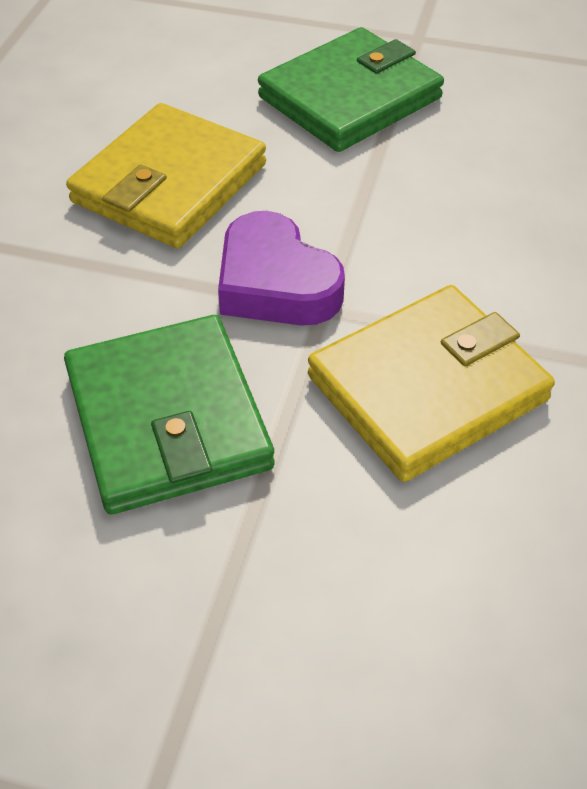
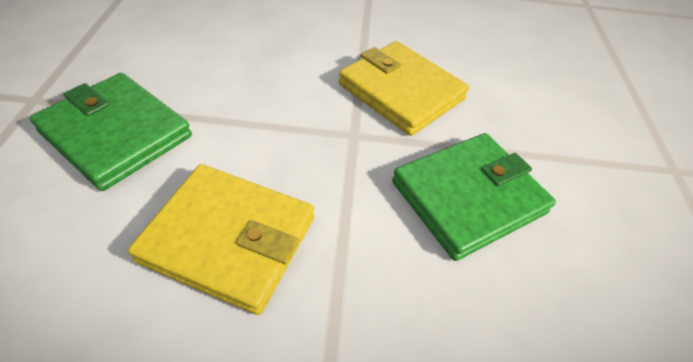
camera: 105 degrees left, 0 degrees up
purple heart [218,211,345,326] -> none

